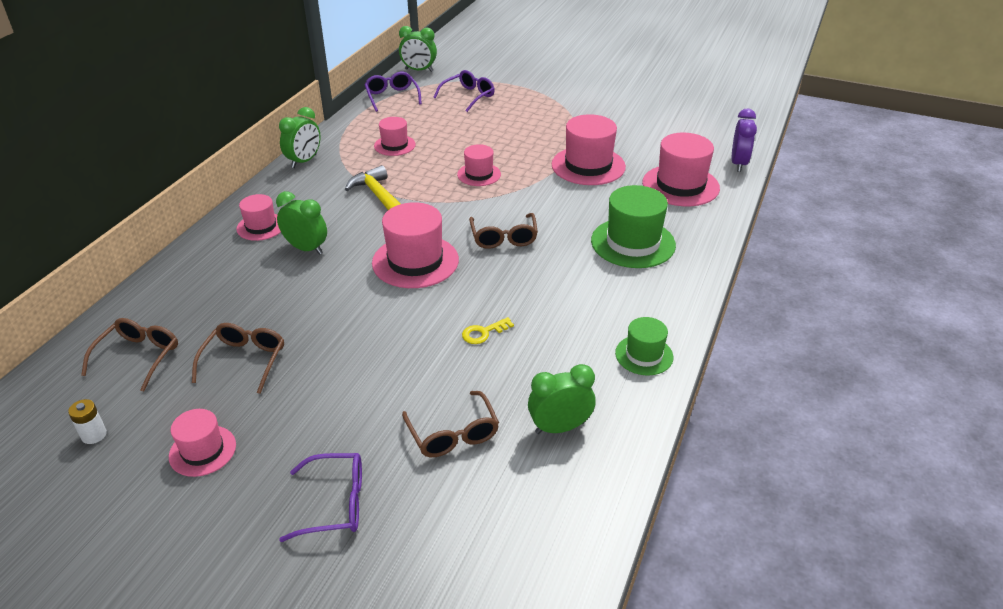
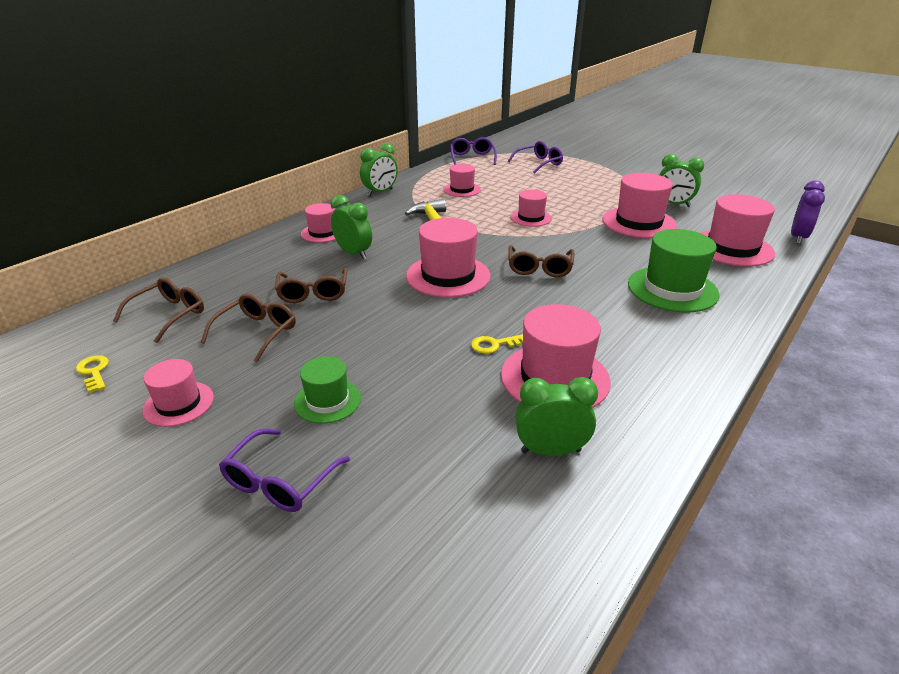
camera: 15 degrees right, 5 degrees down
white battery [68,399,107,444] -> yellow key [76,355,109,393]
purple glasses [279,453,362,542] -> purple glasses turned 105 degrees clockwise [219,429,350,512]
green clock [399,26,437,72] -> green clock moved to [659,154,704,207]
brown glasses [402,391,499,457] -> brown glasses moved to [275,268,347,303]
green hat [615,317,673,375] -> green hat moved to [294,356,361,424]
none -> pink hat [501,304,611,408]

